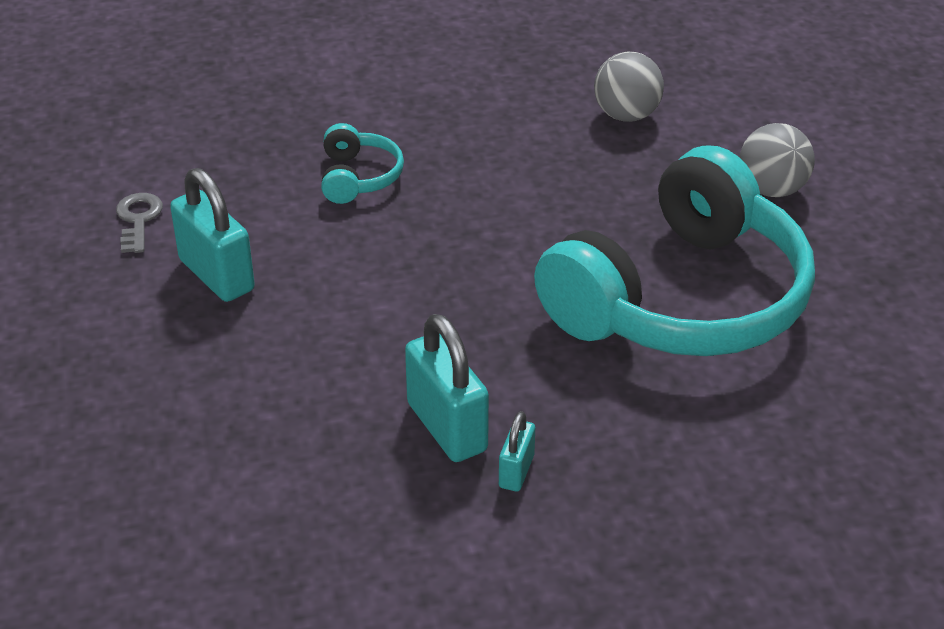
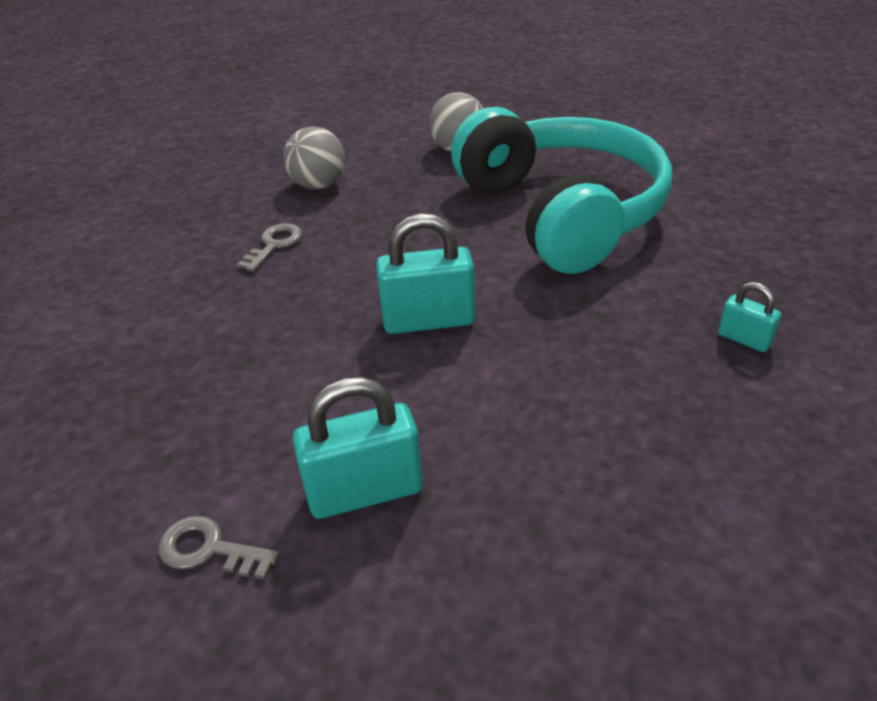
camera: 65 degrees left, 0 degrees up
turquoise headphones [321,123,404,204] -> none
turquoise padlock [405,314,489,462] -> turquoise padlock moved to [376,213,475,334]
none -> grey key [237,223,302,272]

